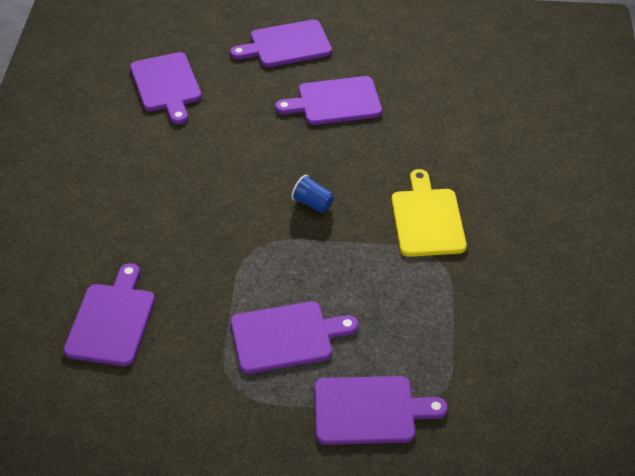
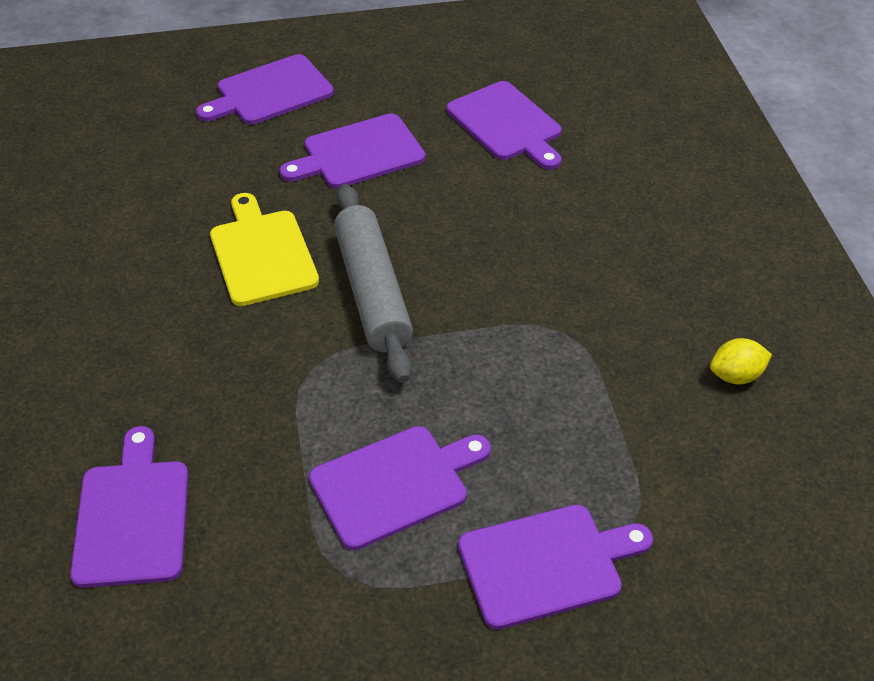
camera: 15 degrees left, 0 degrees up
purple cutting board [130,52,201,124] -> purple cutting board moved to [447,81,562,170]
blue cup [291,175,334,213] -> grey rolling pin [334,184,413,383]
yellow cutting board [391,169,467,257] -> yellow cutting board moved to [210,193,319,306]
none -> yellow lemon [710,338,772,384]

